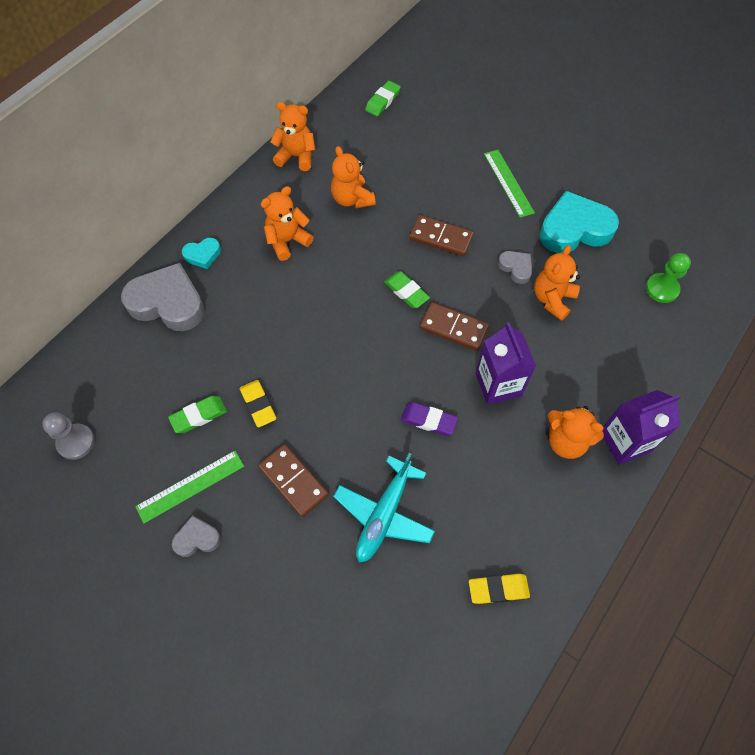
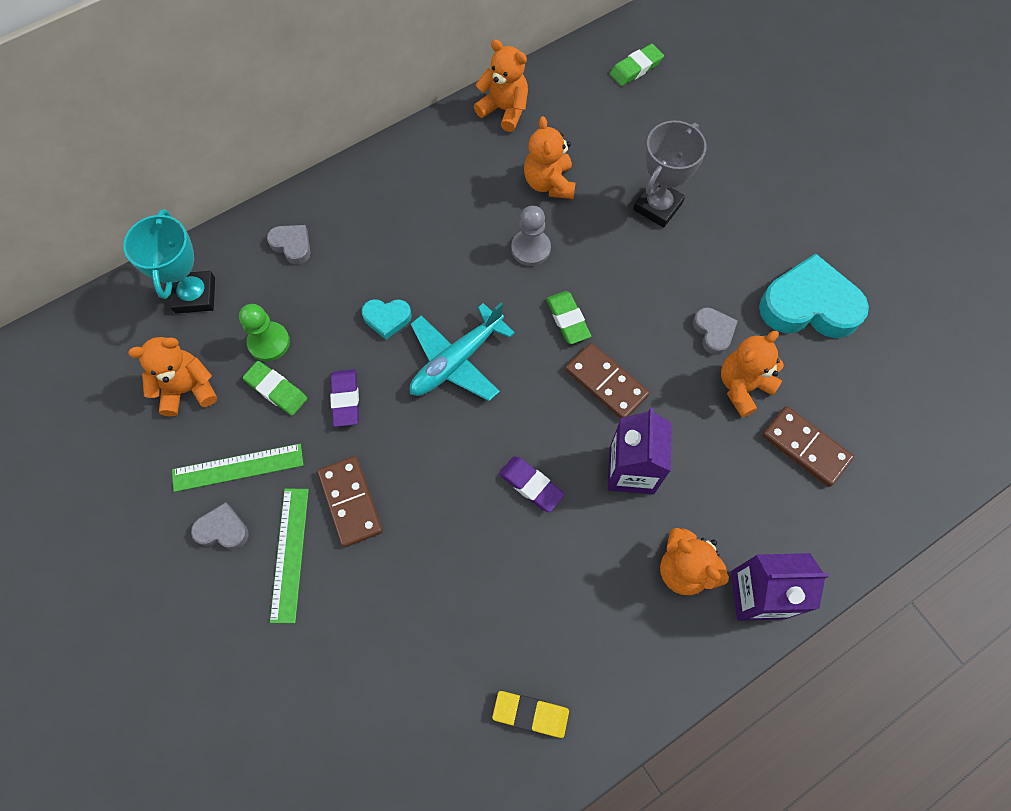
camera: 20 degrees right, 5 degrees up
grey pawn [42,412,95,460] -> grey pawn moved to [511,206,551,266]
grey heart [121,263,205,331] -> grey heart [267,225,311,265], size x0.49
green eraser [168,396,227,433] -> green eraser turned 45 degrees clockwise [243,361,307,415]
turquoise heart [182,238,221,269] -> turquoise heart moved to [362,299,412,340]
yellow eraser [240,380,277,427] -> purple eraser [330,369,359,427]
orange teddy bear [261,186,314,261] -> orange teddy bear moved to [128,337,217,416]
turquoise plane [333,453,435,563] -> turquoise plane moved to [410,303,515,401]
brown domino [409,215,474,257] -> brown domino moved to [762,406,854,487]
green ruler [484,150,535,218] -> green ruler moved to [270,489,309,623]
green pawn [646,253,691,303] -> green pawn moved to [239,304,290,361]
none -> turquoise trophy [123,209,215,314]
none -> grey trophy [633,121,707,228]

